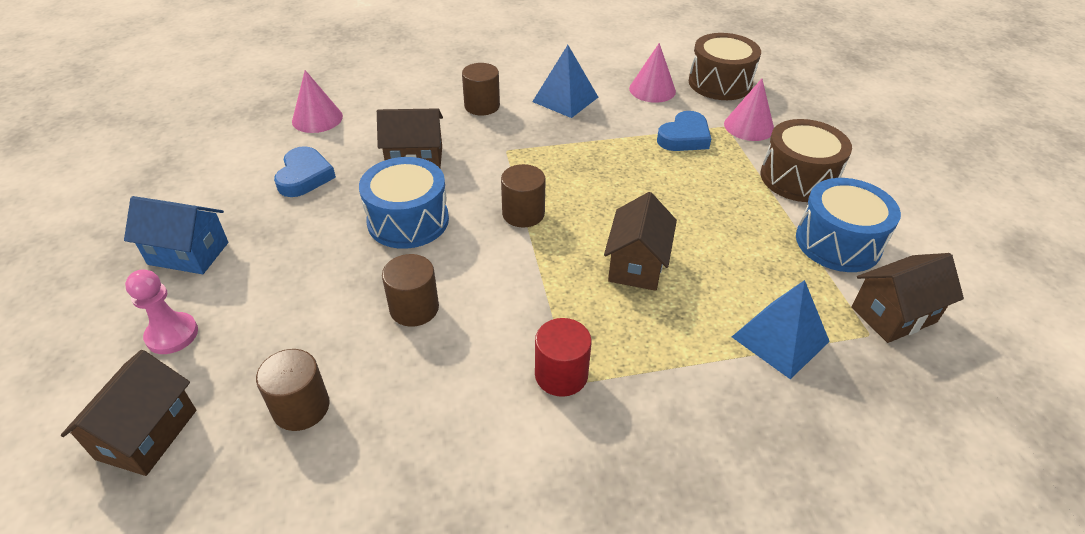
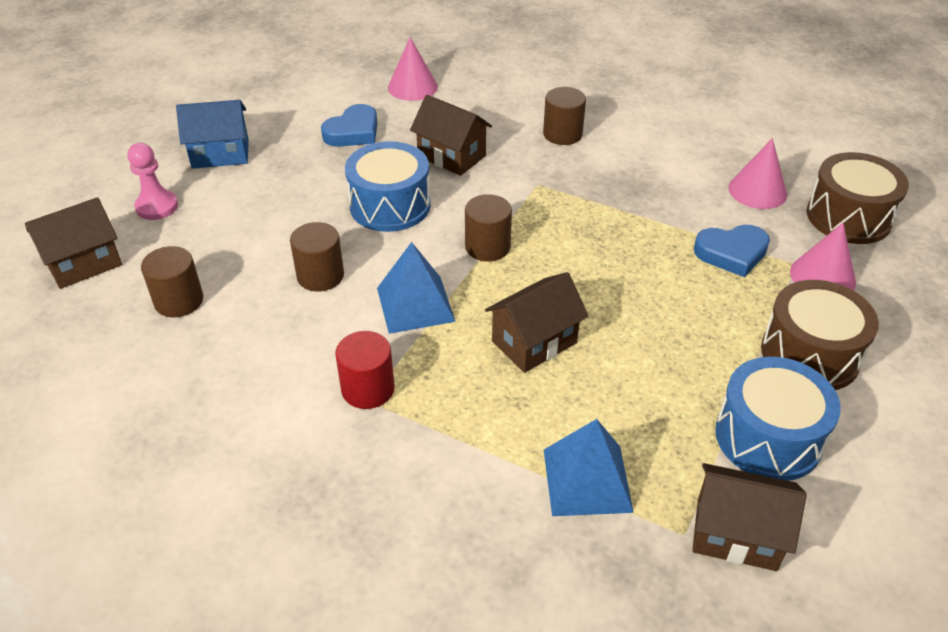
camera: 40 degrees right, 0 degrees up
blue house [124,196,228,274] -> blue house turned 60 degrees counterclockwise [176,100,249,169]
blue pyramid [532,45,598,118] -> blue pyramid moved to [377,242,456,334]

